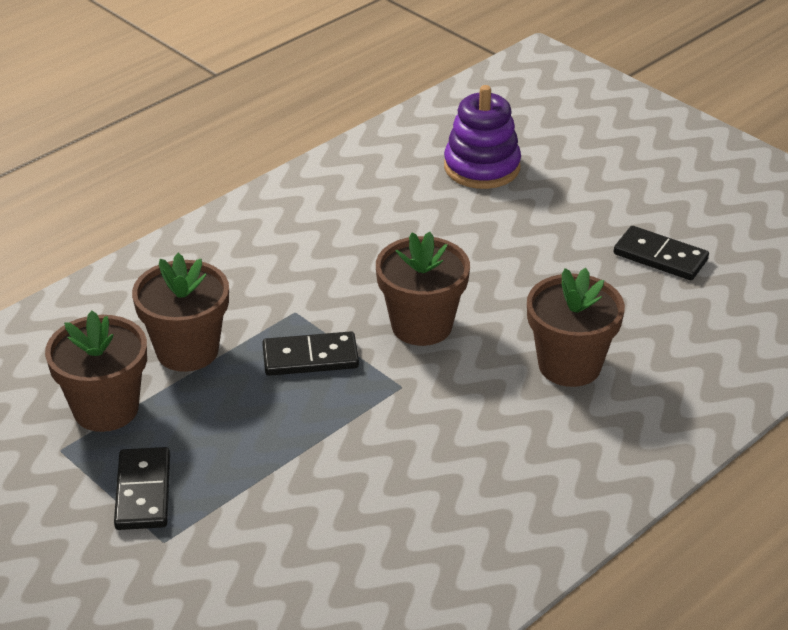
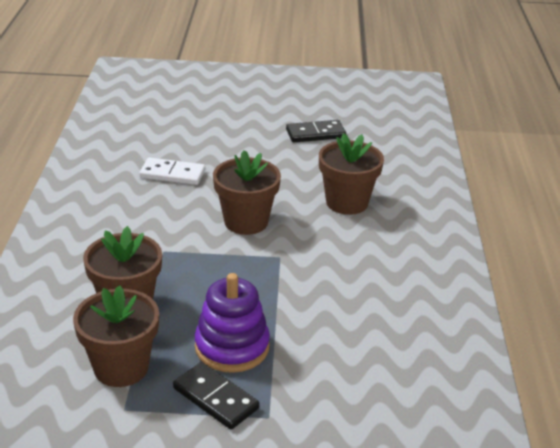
camera: 45 degrees left, 5 degrees down
black domino [262,331,359,376] -> none
purple stacking toy [444,85,521,189] -> purple stacking toy moved to [195,273,270,373]
none -> white domino [139,158,205,185]

